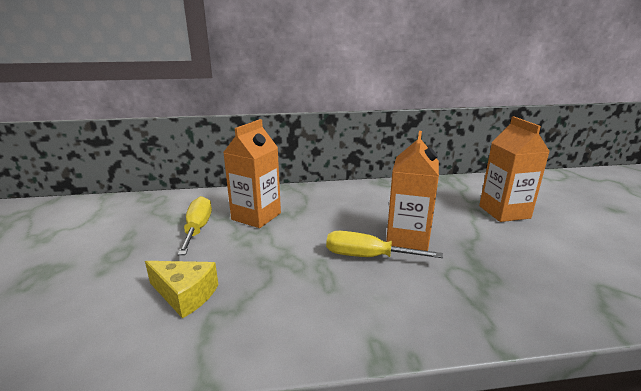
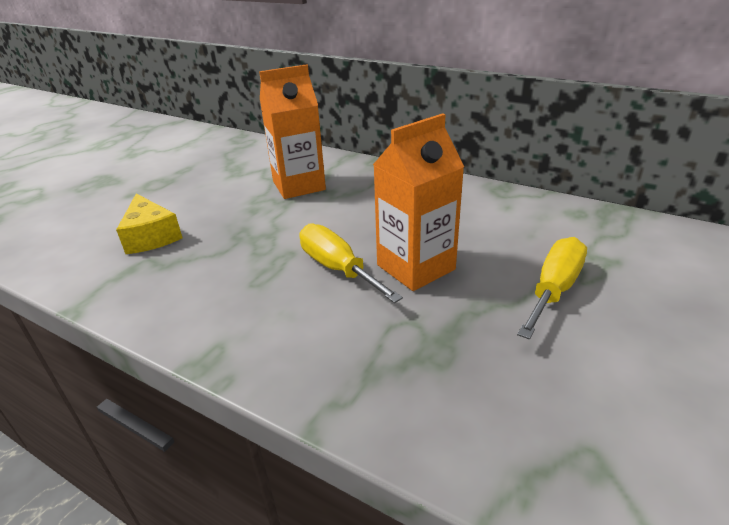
camera: 40 degrees right, 10 degrees up
yellow screwdriver [177,196,212,255] -> yellow screwdriver moved to [517,237,587,340]
orange carton [479,116,550,222] -> none

